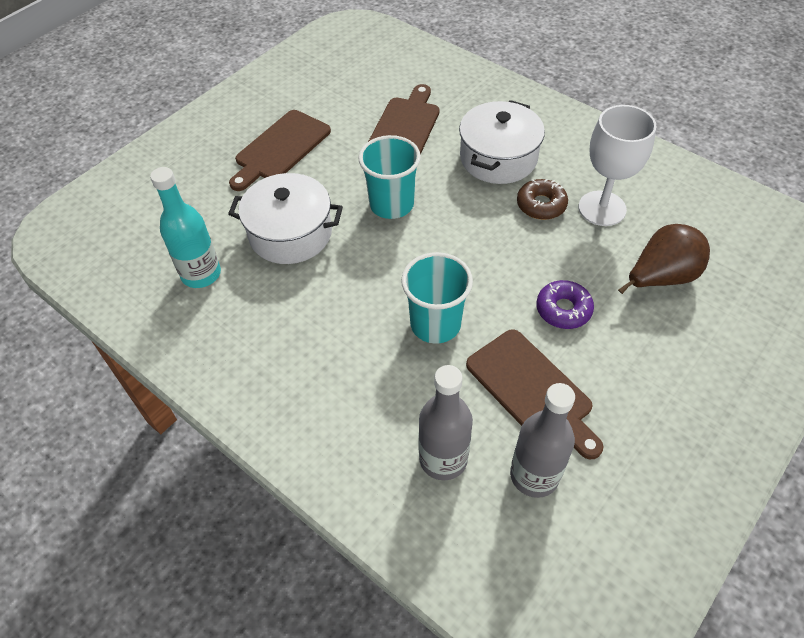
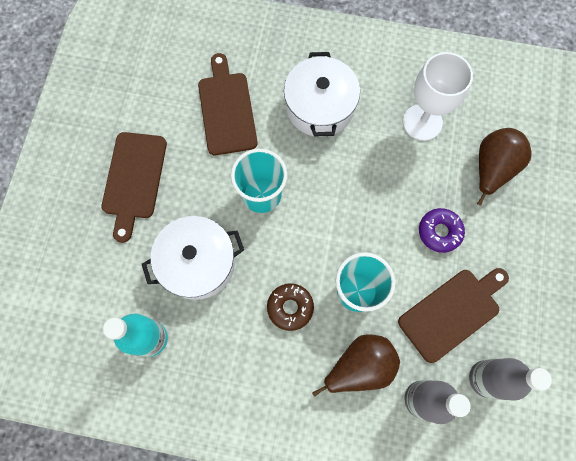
camera: 30 degrees left, 20 degrees up
brown cutting board [466,329,604,459] -> brown cutting board turned 60 degrees counterclockwise [398,268,509,363]
brown donut [517,179,568,220] -> brown donut moved to [267,283,314,331]
none -> brown pear [312,334,400,397]

